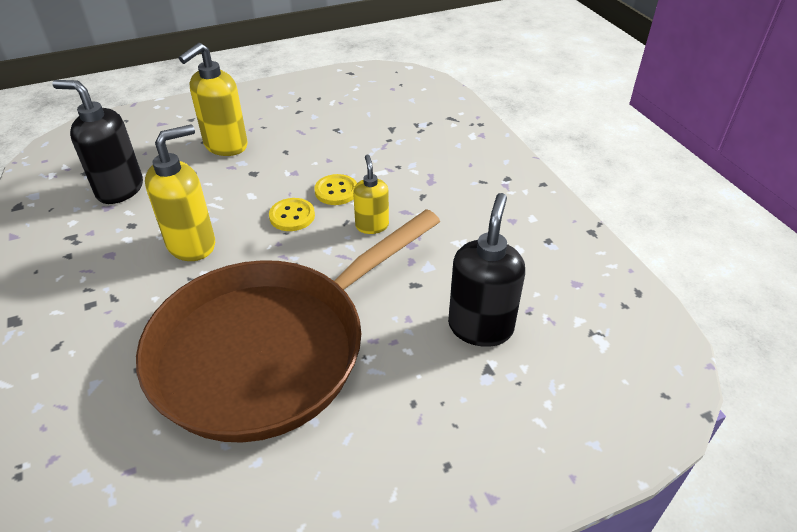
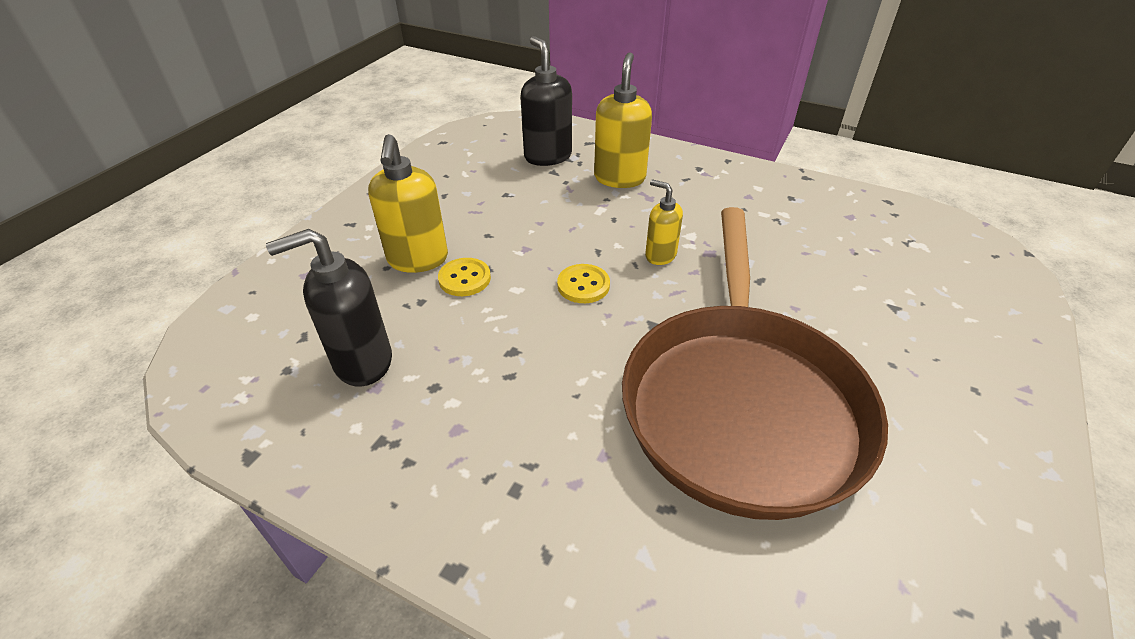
camera: 40 degrees left, 0 degrees up
yellow soap dispenser [145,125,215,261] -> yellow soap dispenser moved to [594,53,652,188]
yellow button [314,174,357,205] -> yellow button moved to [438,258,491,296]
black soap dispenser [448,193,525,347] -> black soap dispenser moved to [520,36,572,166]

